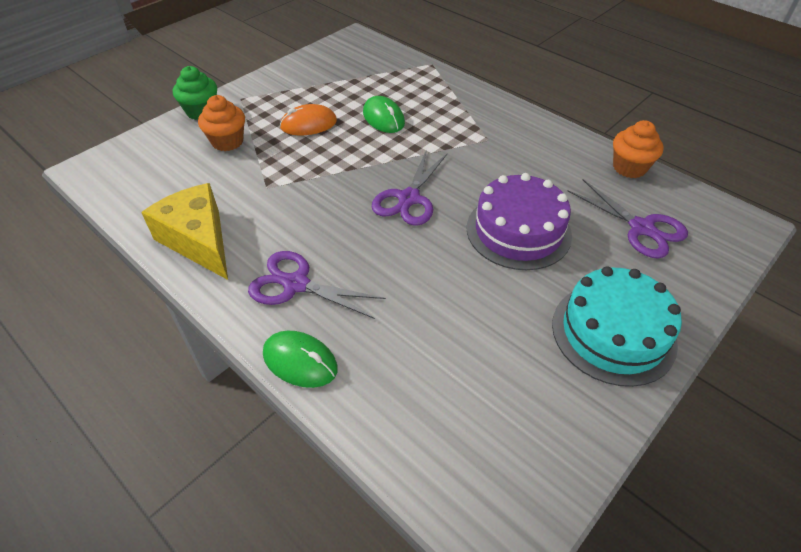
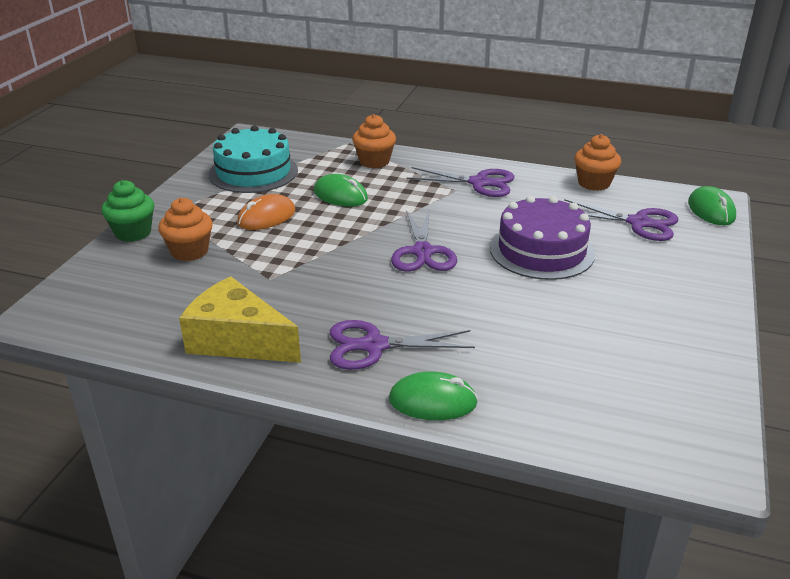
camera: 25 degrees left, 15 degrees down
turquoise cake [552,266,682,387] -> turquoise cake moved to [209,125,298,193]
none -> orange cupcake [352,114,396,168]
none -> purple scissors [406,167,515,197]
none -> green mouse [688,186,736,225]

